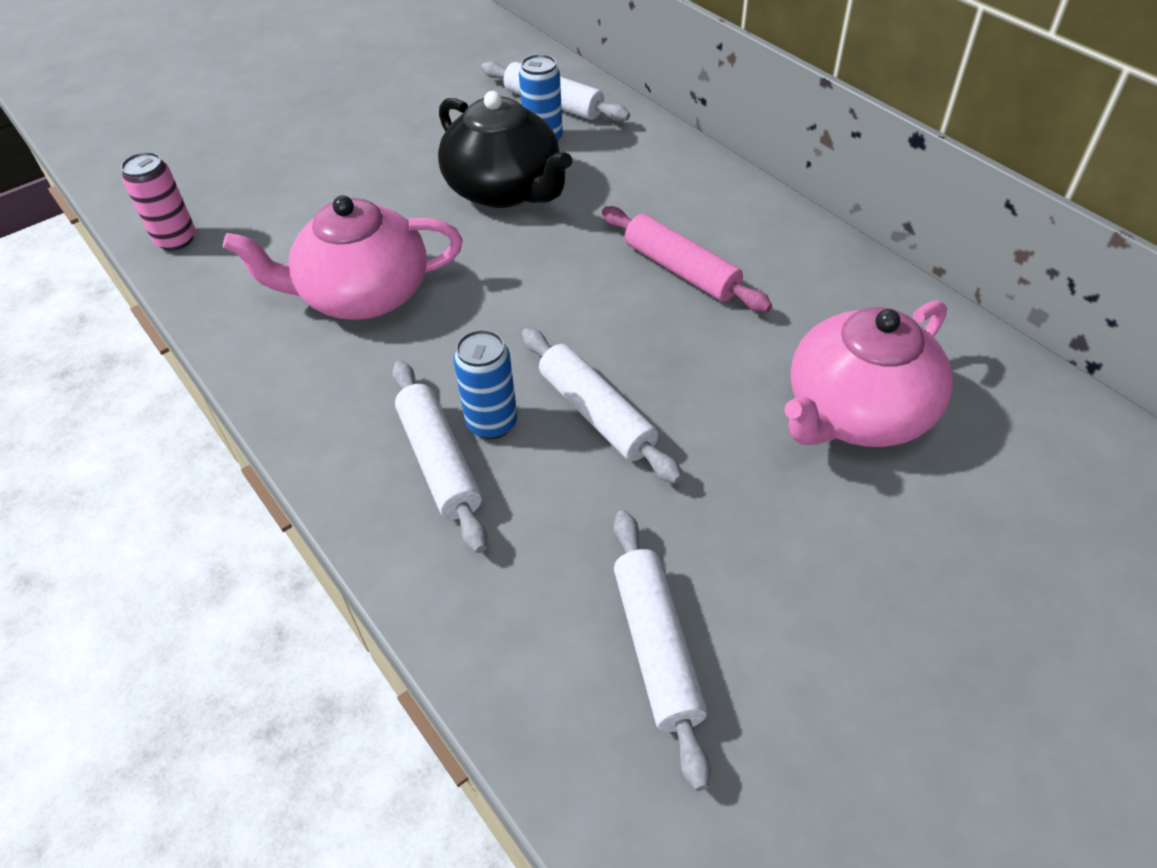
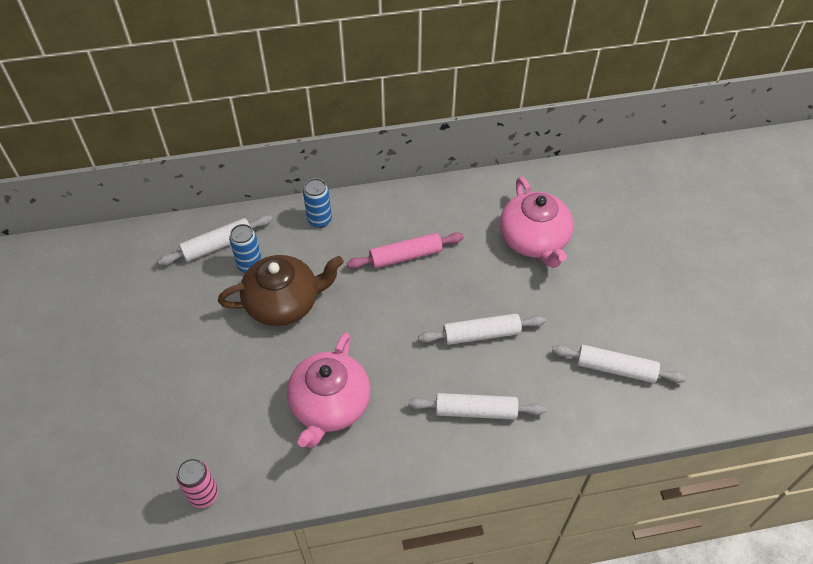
camera: 65 degrees left, 5 degrees up
black teapot [438,91,573,208] -> brown teapot [218,255,344,326]
blue can [453,330,517,439] -> blue can moved to [303,178,332,228]

